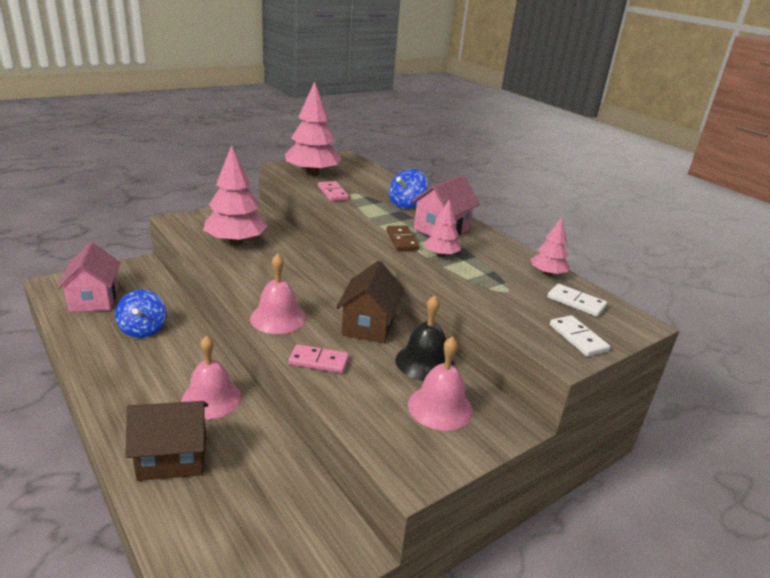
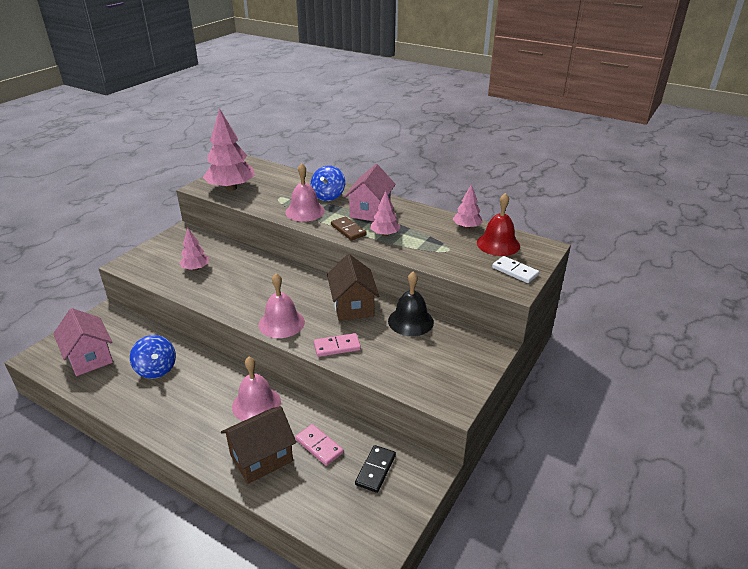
camera: 20 degrees left, 5 degrees up
pink tree [203,145,268,245] -> pink tree [179,228,209,270], size x0.53
pink domino [318,181,349,201] -> pink domino moved to [295,424,344,466]
pink bell [408,337,473,431] -> pink bell moved to [285,163,325,222]
white domino [547,284,607,317] -> red bell [477,193,520,256]
none -> black domino [355,445,396,493]

